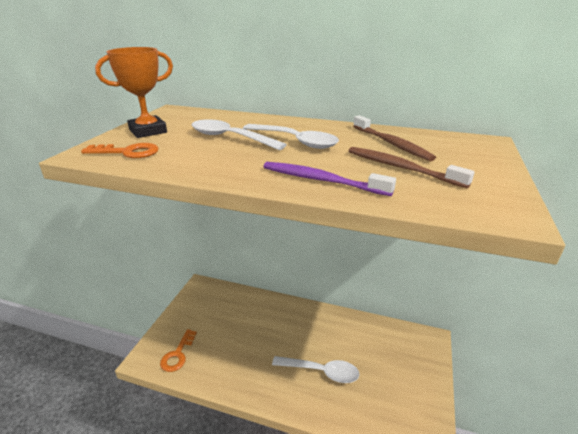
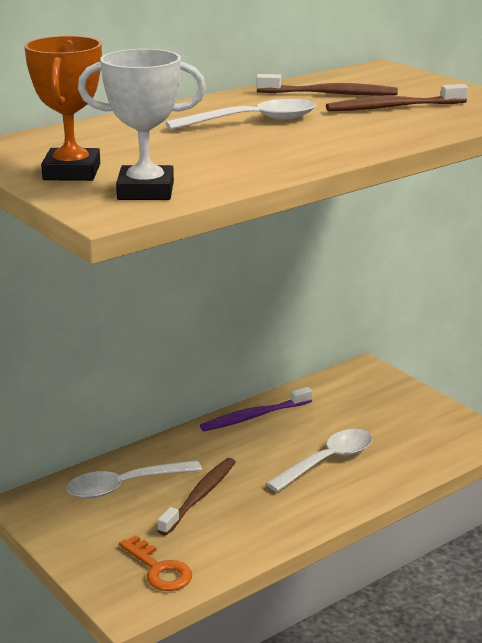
camera: 55 degrees left, 5 degrees down
orange key [81,143,158,158] -> white trophy [78,49,206,200]
white spoon [192,119,287,150] -> white spoon moved to [66,460,202,499]
purple toothbrush [263,162,396,196] -> purple toothbrush moved to [200,387,312,431]
none -> brown toothbrush [157,458,236,535]

